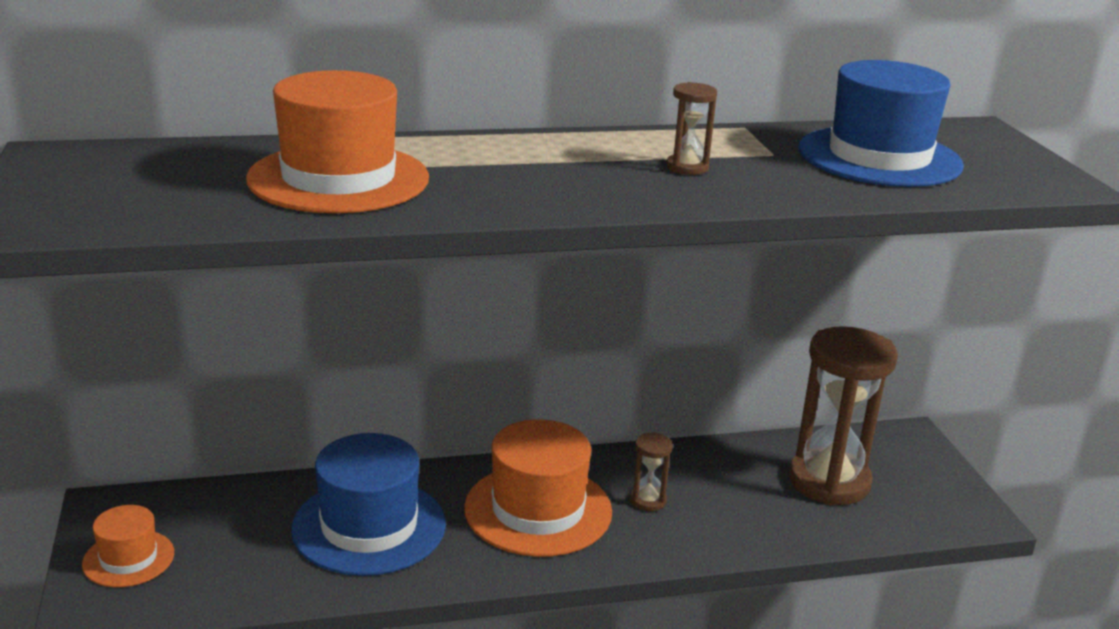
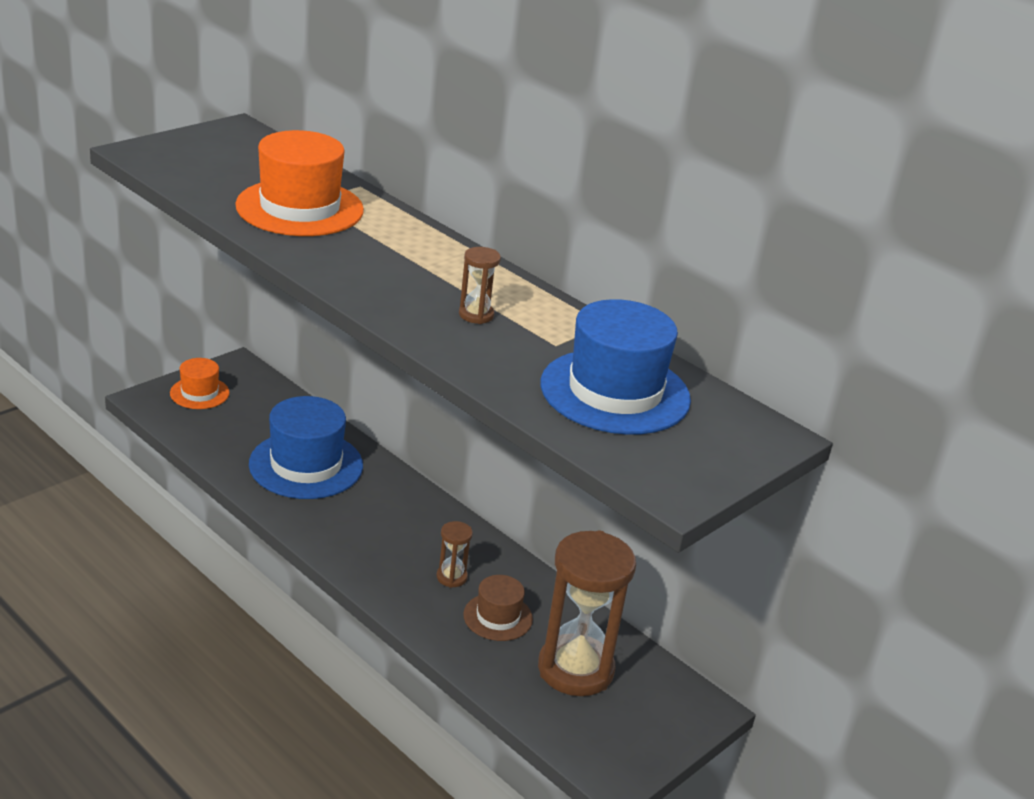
camera: 55 degrees right, 5 degrees up
orange hat [464,419,612,557] -> none
none -> brown hat [463,575,533,641]

